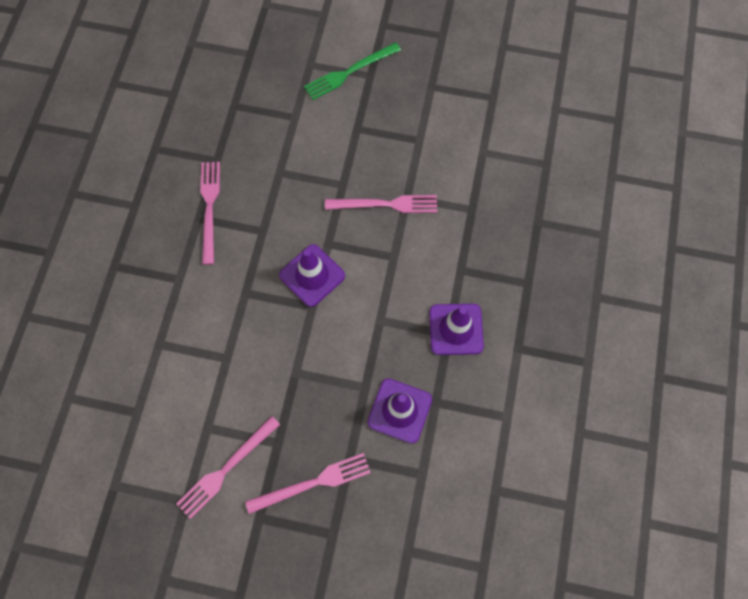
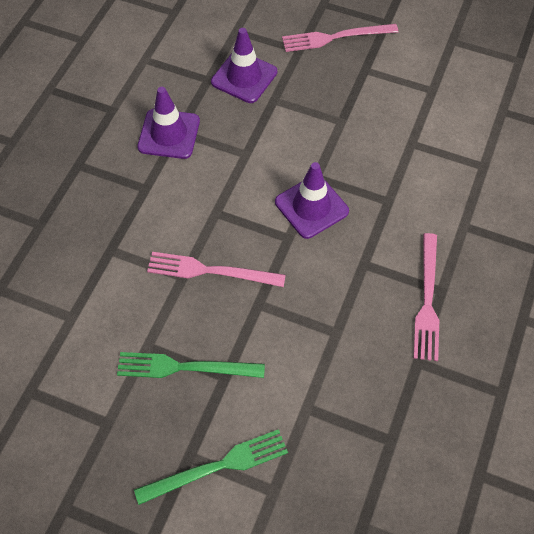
camera: 170 degrees left, 10 degrees down
pink fork [176,416,281,519] -> none
none -> green fork [117,352,265,378]

